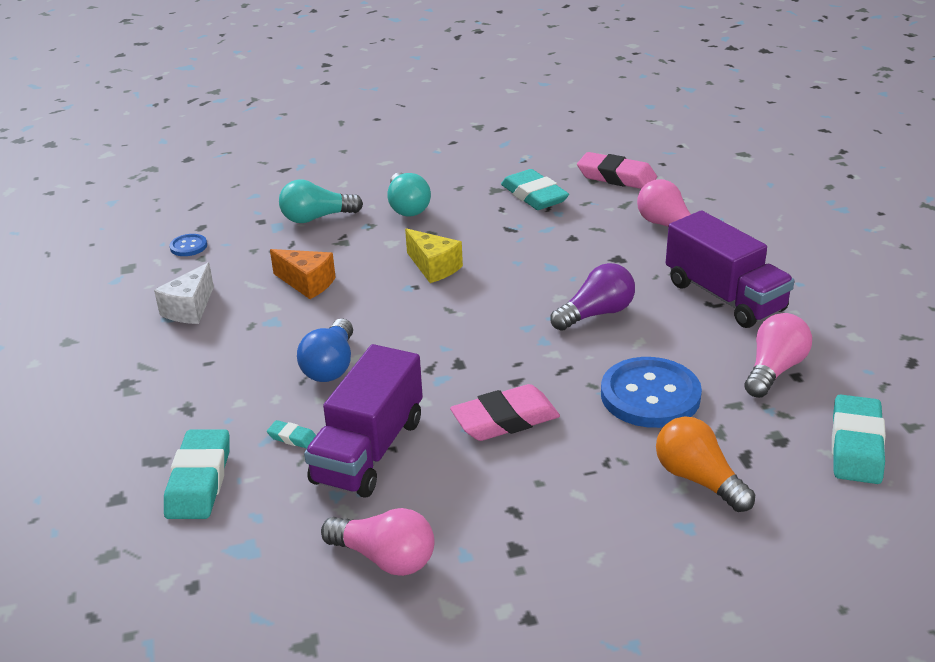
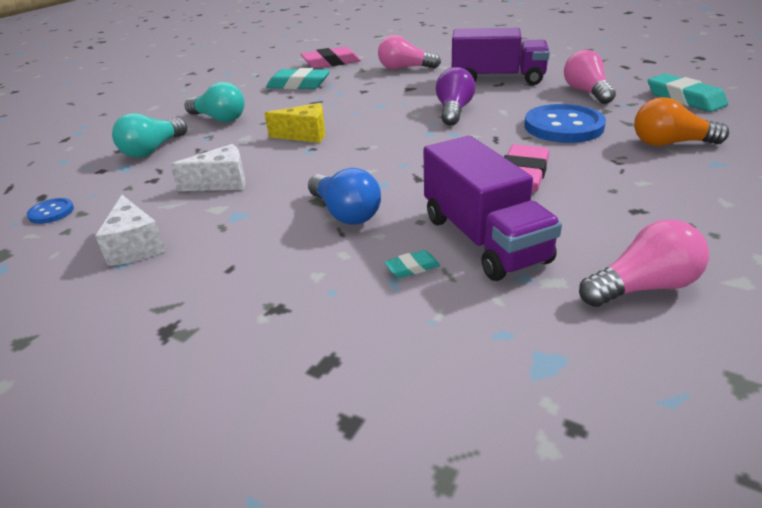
camera: 45 degrees left, 0 degrees up
turquoise eraser [164,429,230,519] -> none
orange cheese [270,249,336,299] -> white cheese [170,144,245,191]

